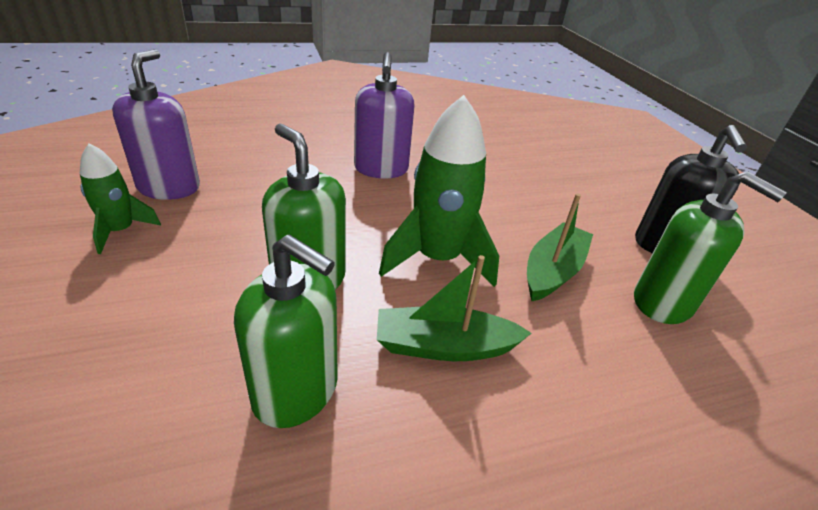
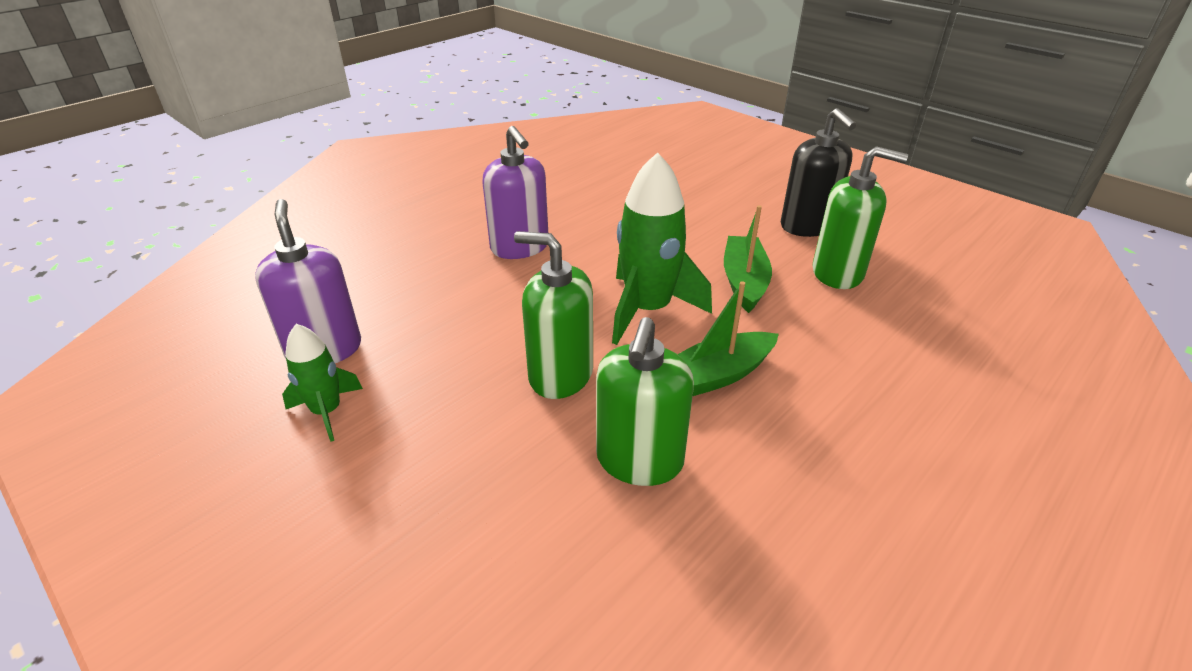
camera: 25 degrees left, 0 degrees up
green soap dispenser [234,234,338,428] -> green soap dispenser turned 105 degrees clockwise [596,317,694,486]

